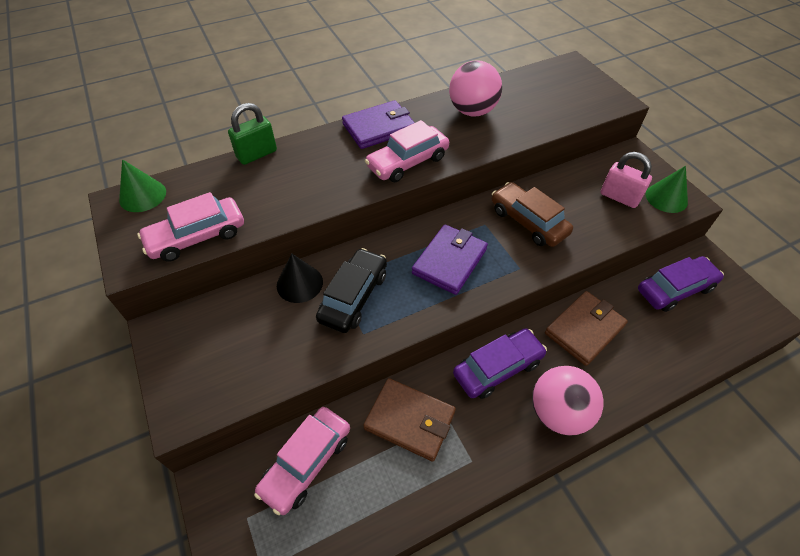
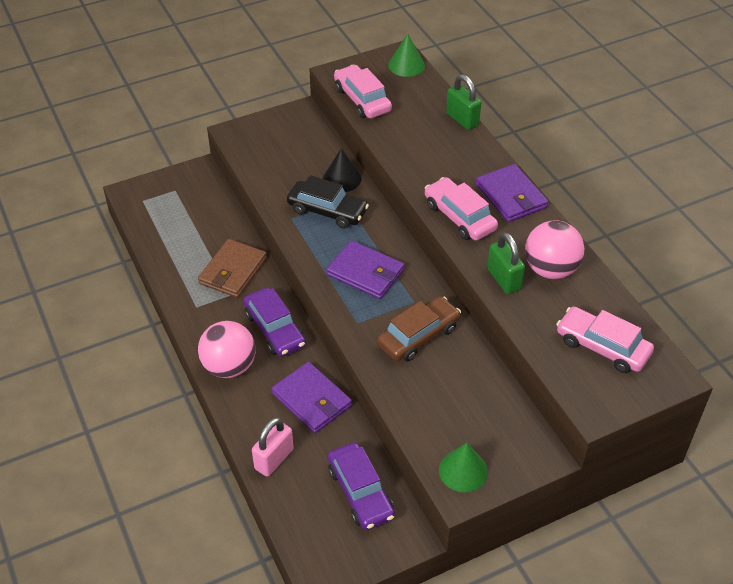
camera: 90 degrees right, 5 degrees down
pink car [254,407,350,515] -> pink car moved to [556,306,654,373]
brown wallet [545,291,628,366] -> purple wallet [271,362,352,433]
pink padlock [600,152,652,208] -> pink padlock moved to [252,417,294,477]
none -> green padlock [487,232,525,294]

